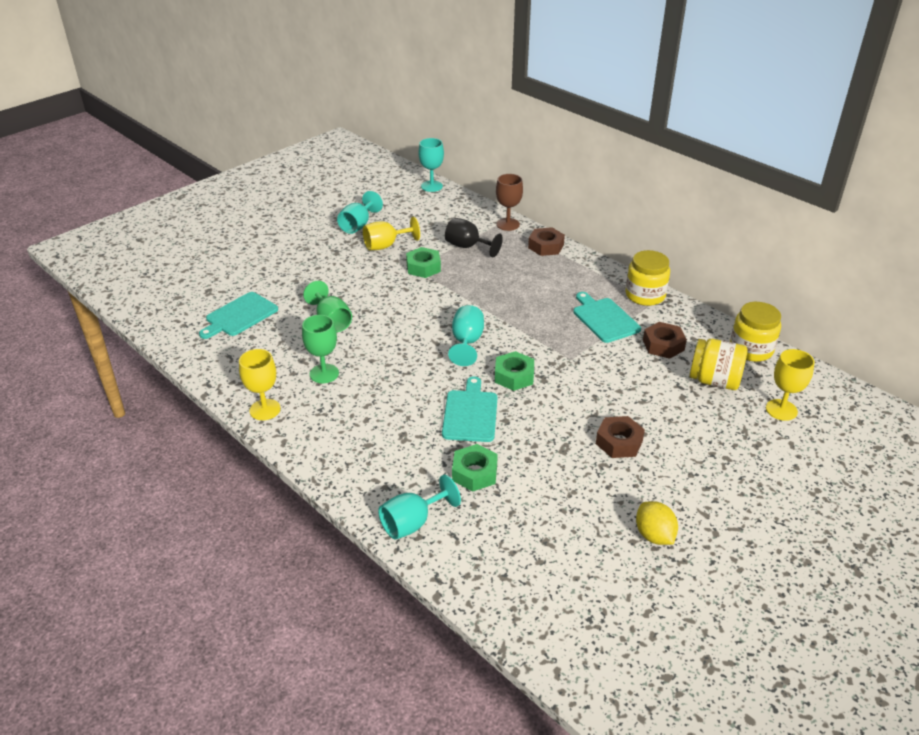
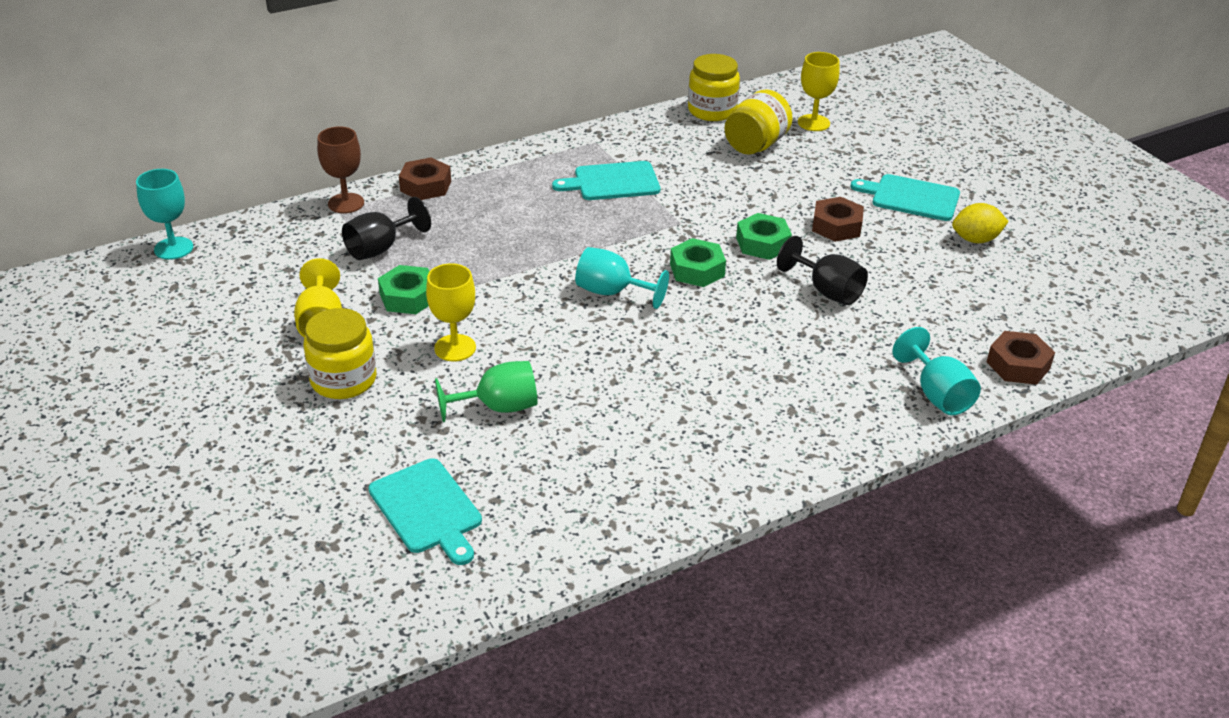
camera: 75 degrees left, 0 degrees up
yellow goblet [239,349,281,420] -> yellow goblet moved to [426,263,476,362]
green goblet [302,315,339,383] -> none
turquoise goblet [337,191,383,234] -> none
turquoise cutting board [442,376,497,442] -> turquoise cutting board moved to [851,174,960,221]
green nut [452,444,498,492] -> green nut moved to [736,213,792,260]
yellow jar [625,250,670,306] -> yellow jar moved to [303,308,376,399]
brown nut [643,322,687,359] -> brown nut moved to [987,331,1055,385]
none -> black goblet [777,236,868,305]

